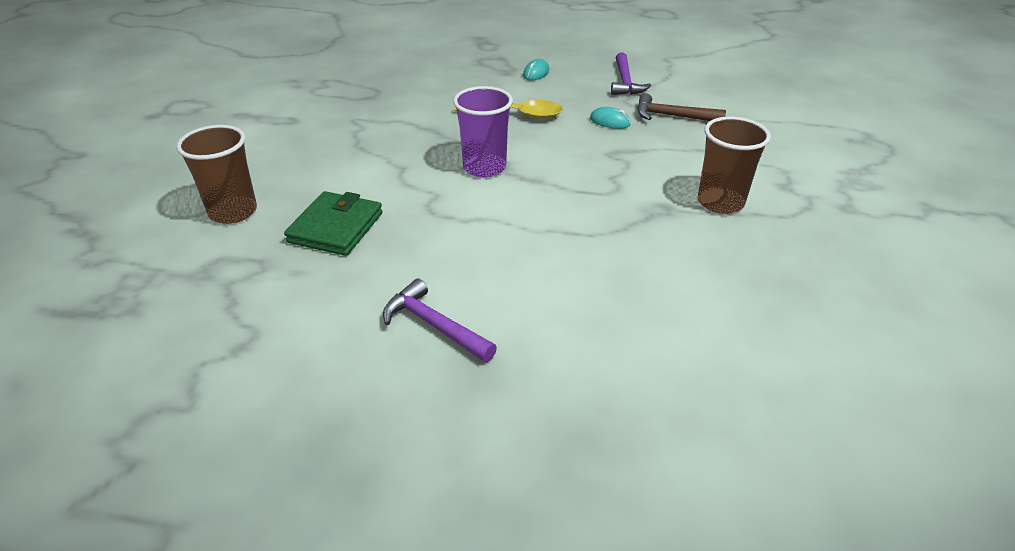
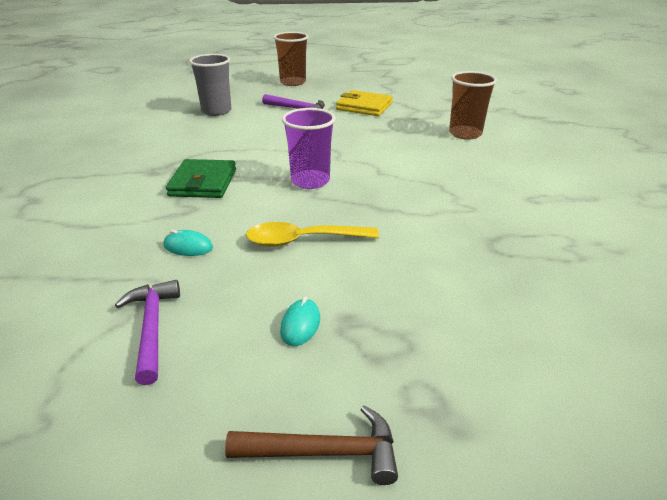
camera: 165 degrees right, 5 degrees down
green wallet [284,191,383,256] -> green wallet moved to [166,159,236,198]
brown hammer [637,93,726,121] -> brown hammer moved to [225,405,398,485]
brown cup [698,116,771,214] -> brown cup moved to [273,32,309,86]
none -> grey cup [189,54,231,116]
none -> yellow wallet [336,90,393,116]

